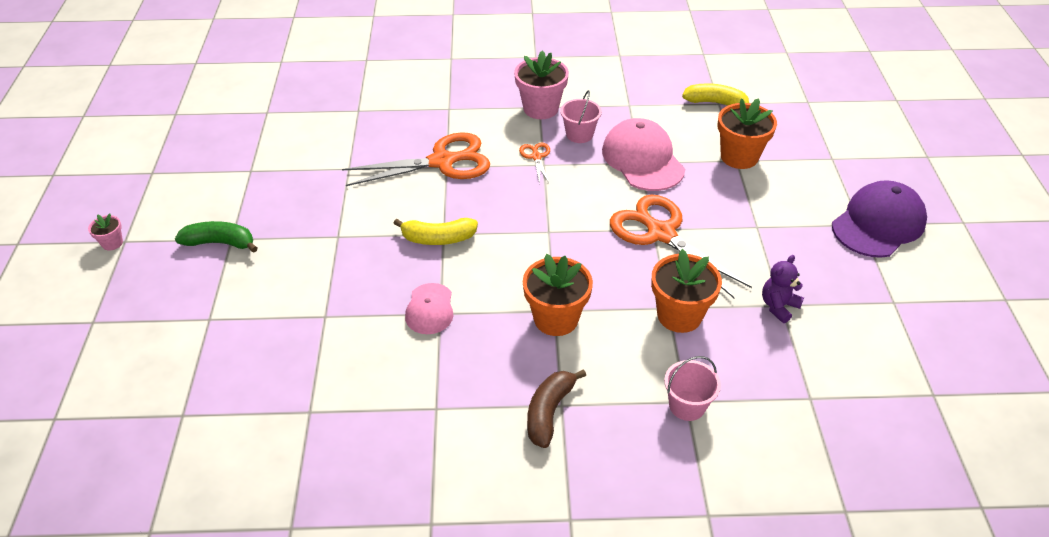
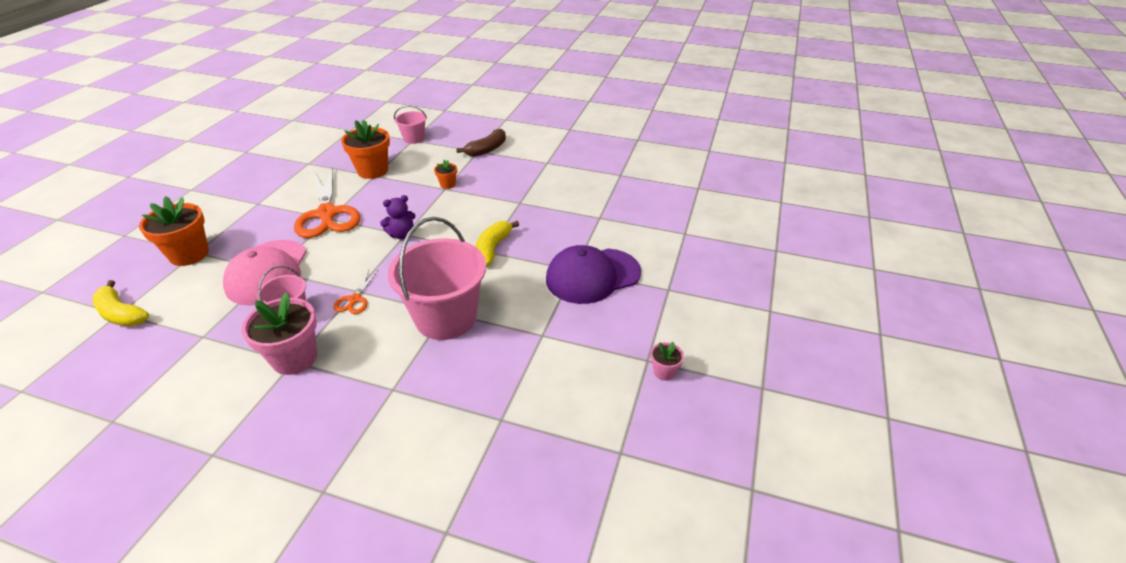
camera: 160 degrees left, 5 degrees down
pink flower pot [88,214,123,250] -> pink flower pot moved to [651,342,684,380]
green banana [175,221,258,253] -> none
orange scissors [342,132,490,186] -> pink bucket [388,217,486,340]
yellow banana [393,218,478,245] -> yellow banana turned 90 degrees counterclockwise [476,221,519,266]
pink cap [405,283,453,334] -> none
orange flower pot [523,254,593,336] -> orange flower pot [434,160,457,189], size x0.49
purple teddy bear [762,255,804,323] -> purple teddy bear moved to [380,195,415,239]
purple cap [832,180,927,258] -> purple cap moved to [546,245,641,304]

